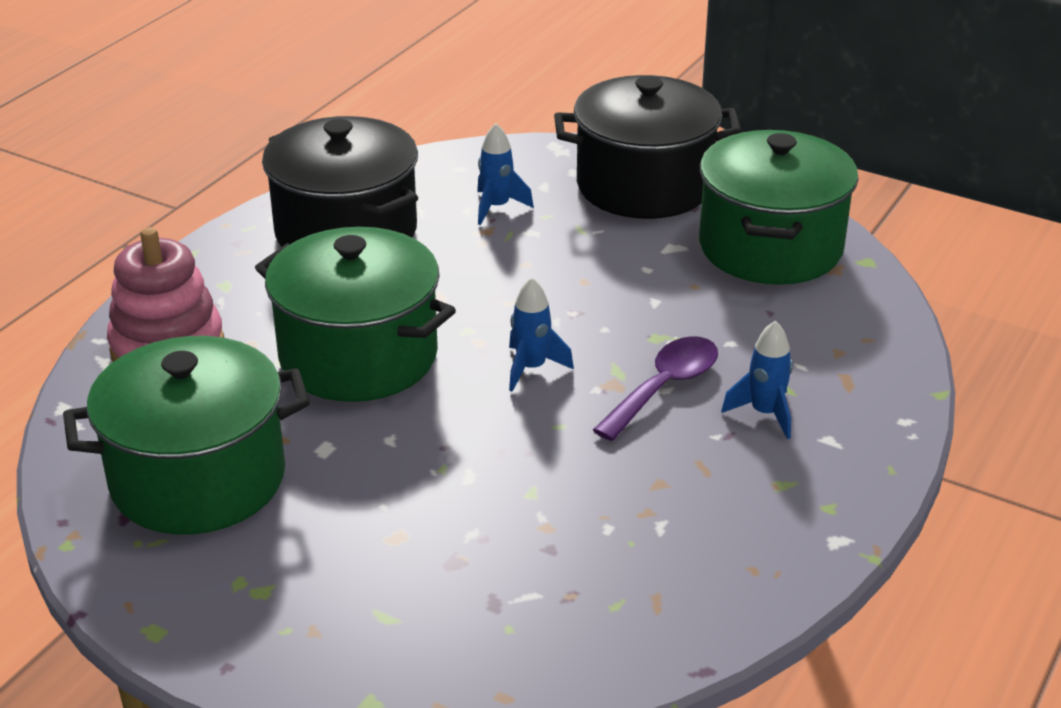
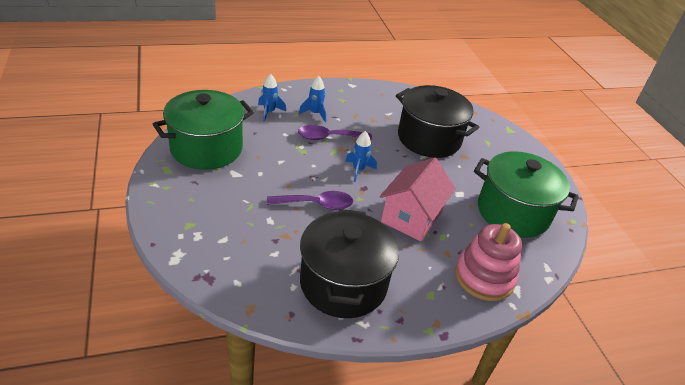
camera: 140 degrees left, 5 degrees up
green pot [255,227,456,402] -> pink house [380,158,456,241]
blue rocket [477,123,534,225] -> blue rocket moved to [258,74,286,122]
black pot [554,75,742,219] -> black pot moved to [396,85,479,158]
none -> purple spoon [267,191,353,210]

